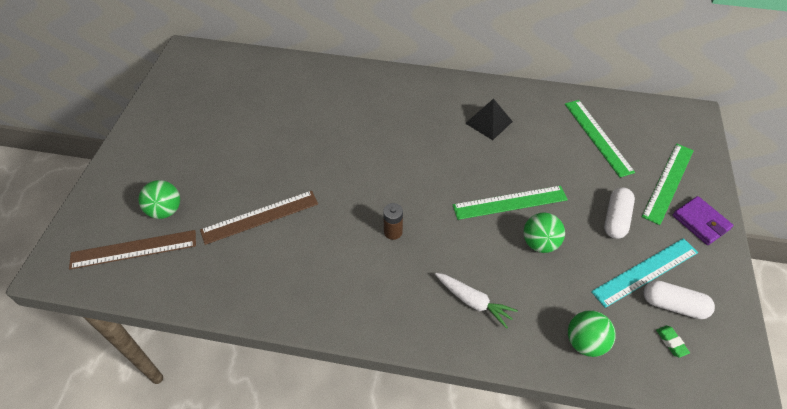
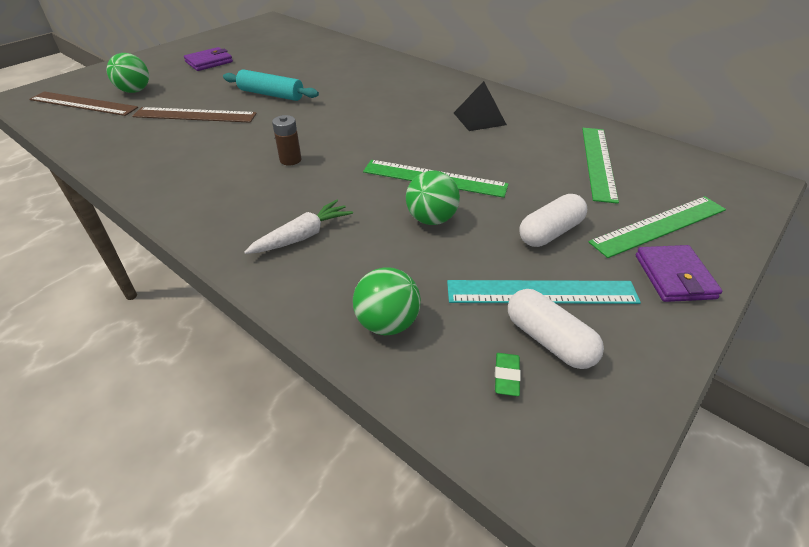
camera: 30 degrees right, 10 degrees down
white carrot [435,273,518,329] -> white carrot turned 105 degrees counterclockwise [244,200,353,254]
none -> purple wallet [184,47,233,71]
none -> turquoise rolling pin [223,69,319,101]

